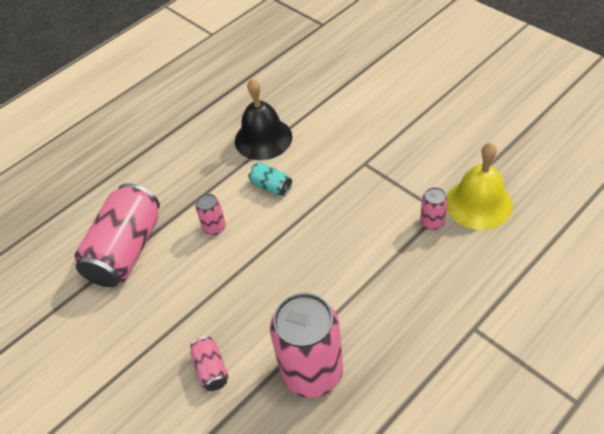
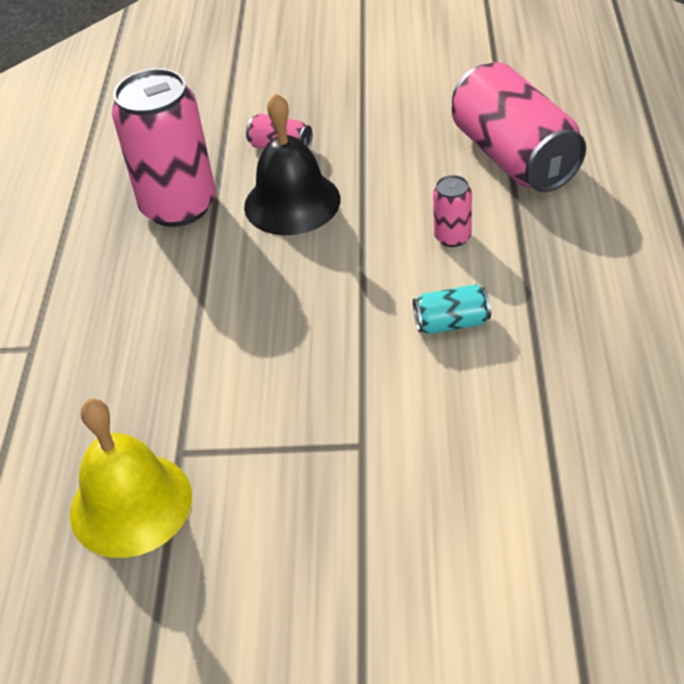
camera: 135 degrees right, 5 degrees down
black bell [235,79,292,160] -> black bell moved to [244,93,340,235]
pink can [420,187,448,230] -> none

